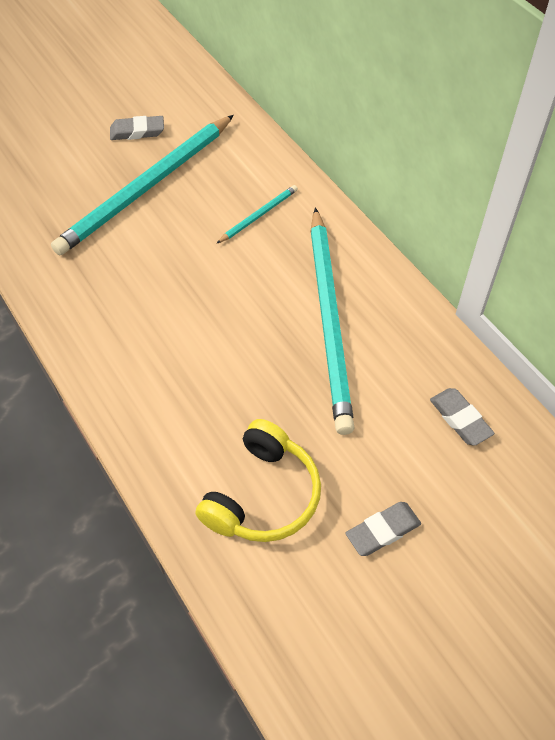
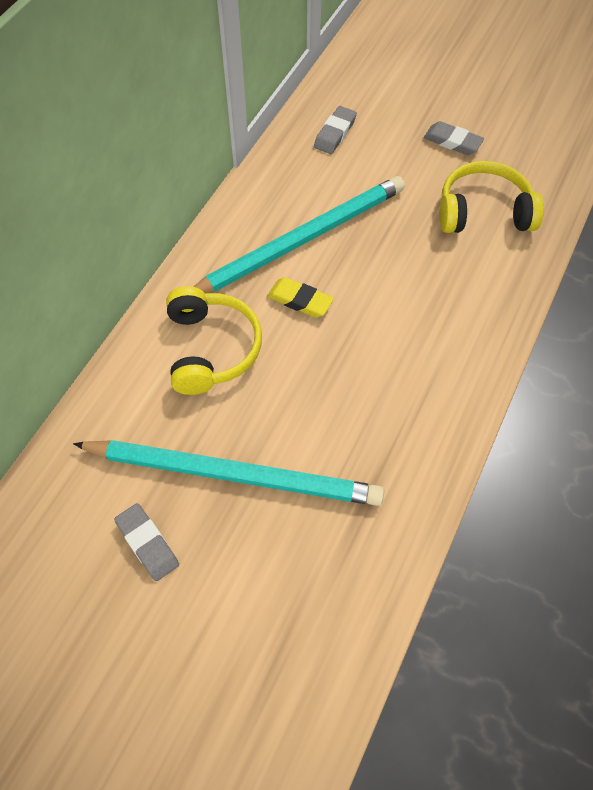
camera: 120 degrees left, 5 degrees up
turquoise pencil [216,185,298,244] -> yellow headphones [166,286,262,395]
none -> yellow eraser [267,277,334,318]

